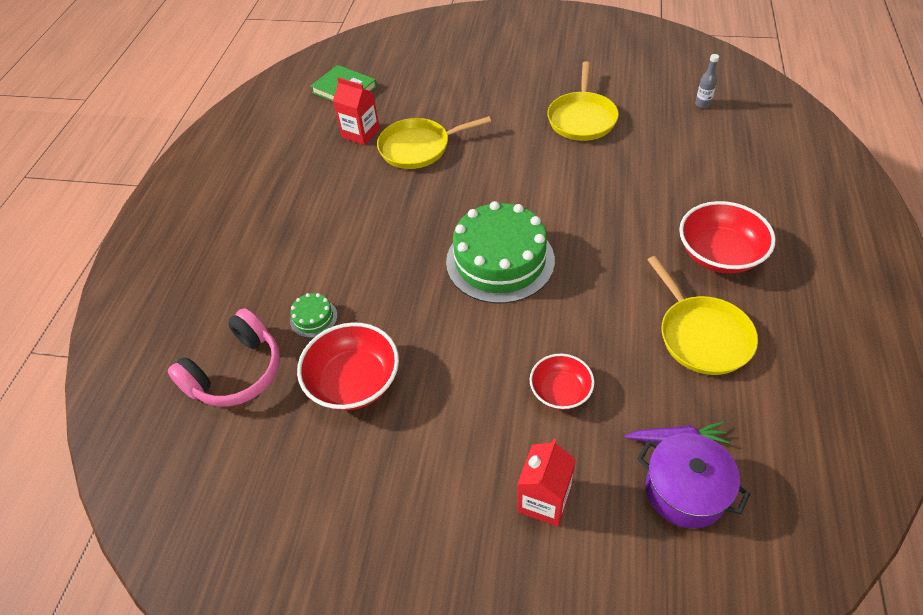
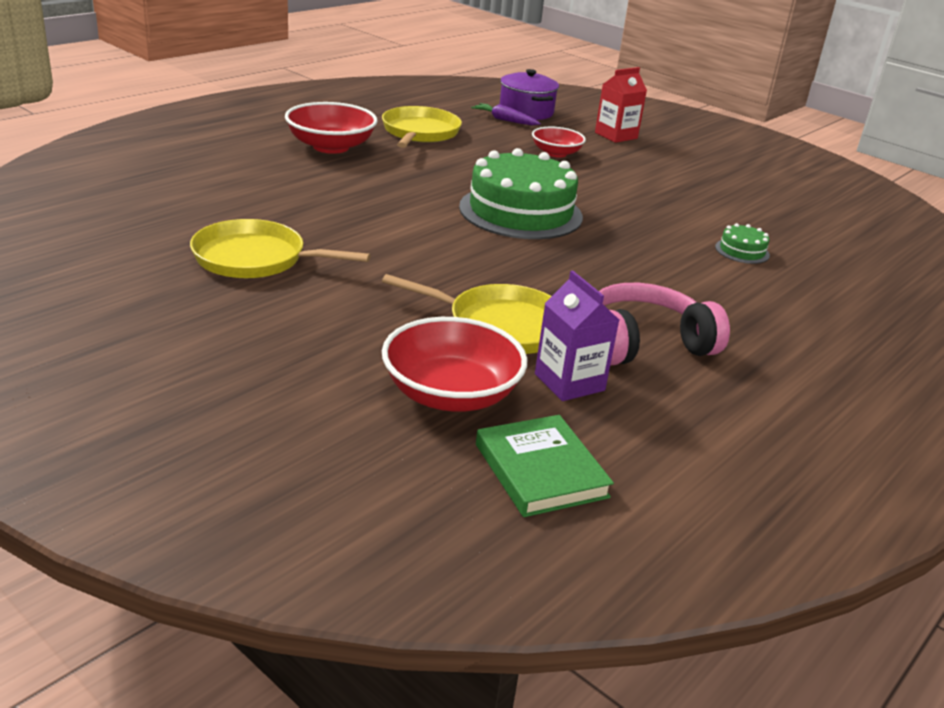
camera: 155 degrees left, 20 degrees down
pink headphones [168,308,280,406] -> pink headphones moved to [599,283,730,366]
red bowl [297,322,399,410] -> red bowl moved to [382,317,527,412]
red carton [333,77,380,145] -> purple carton [535,271,619,401]
yellow pan [547,62,619,141] -> yellow pan turned 120 degrees counterclockwise [190,219,371,278]
grey bottle [695,54,719,108] -> none

